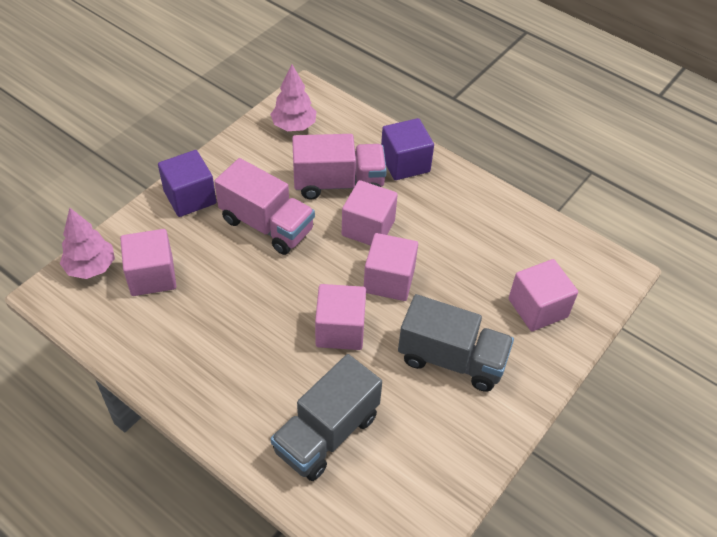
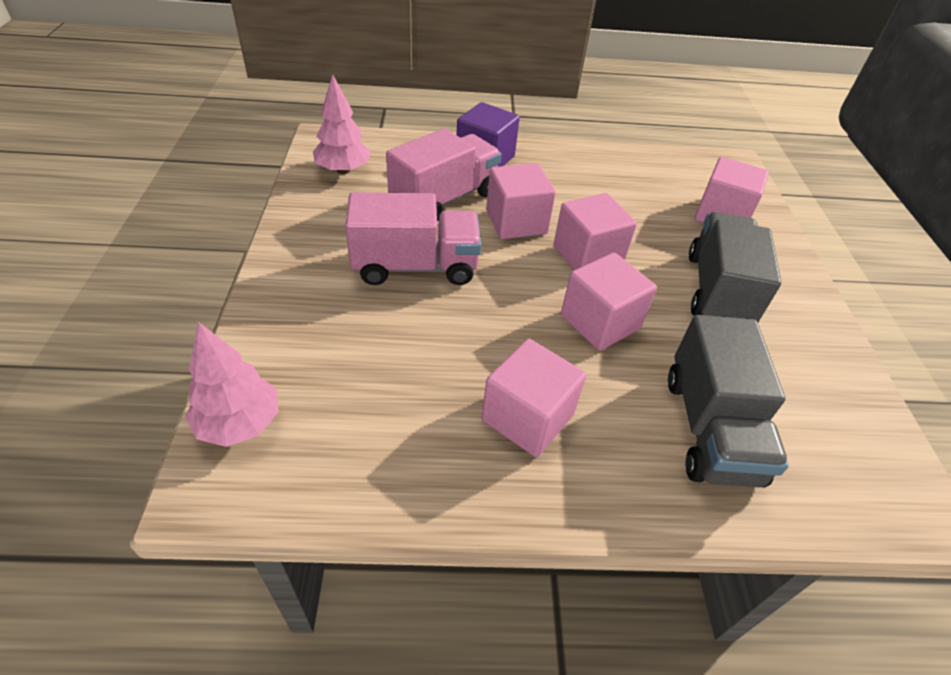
camera: 40 degrees left, 5 degrees down
pink cube [120,229,176,296] -> pink cube moved to [482,339,587,457]
purple cube [158,150,216,217] -> none
grey truck [398,294,514,392] -> grey truck turned 60 degrees counterclockwise [689,212,781,322]

